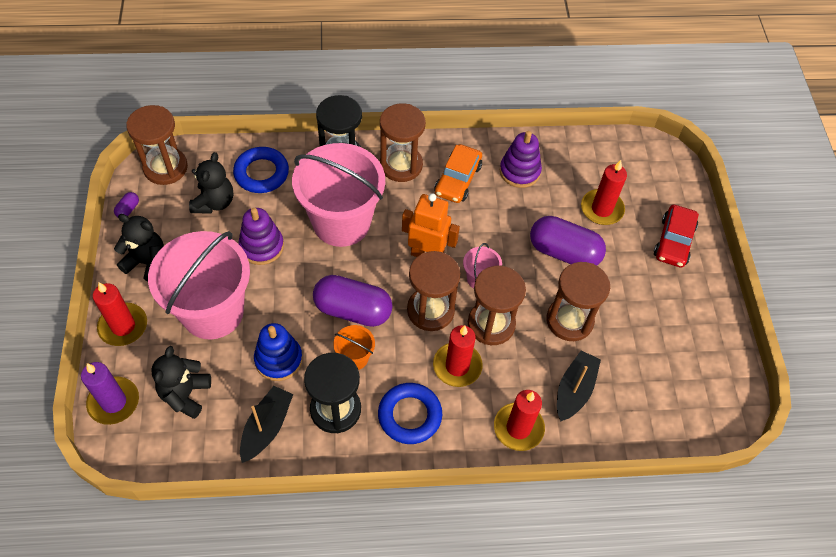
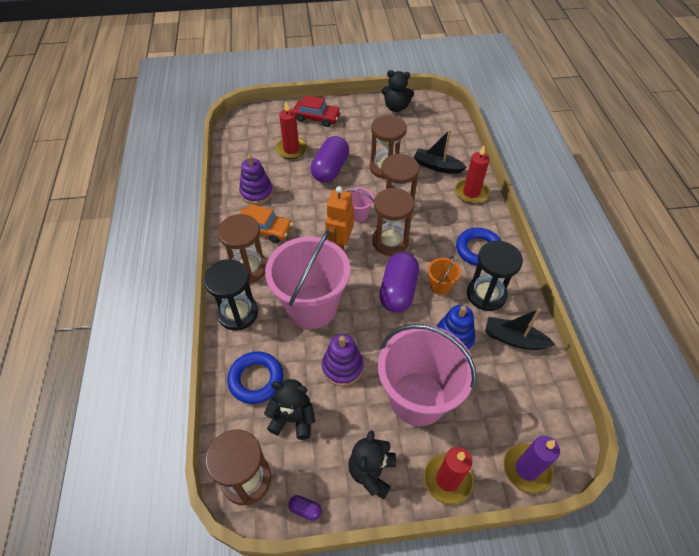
camera: 90 degrees left, 5 degrees down
black teddy bear [151,346,211,419] -> black teddy bear moved to [382,70,414,112]
red candle [433,325,483,387] -> none

